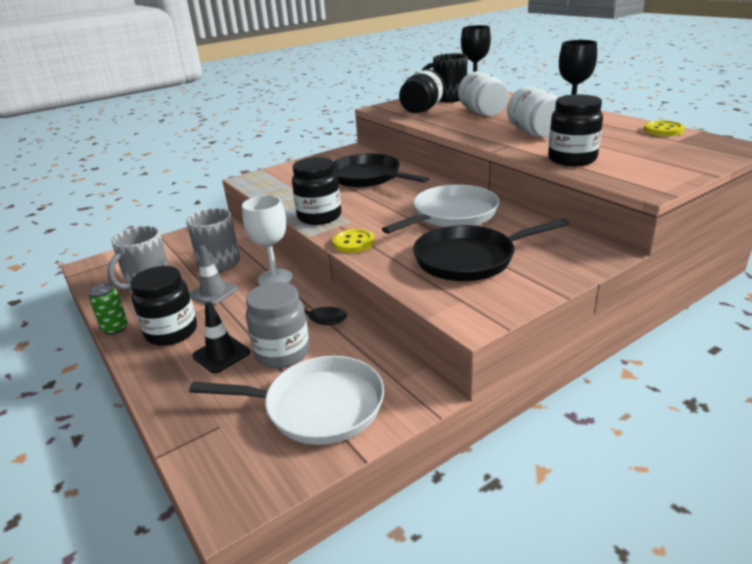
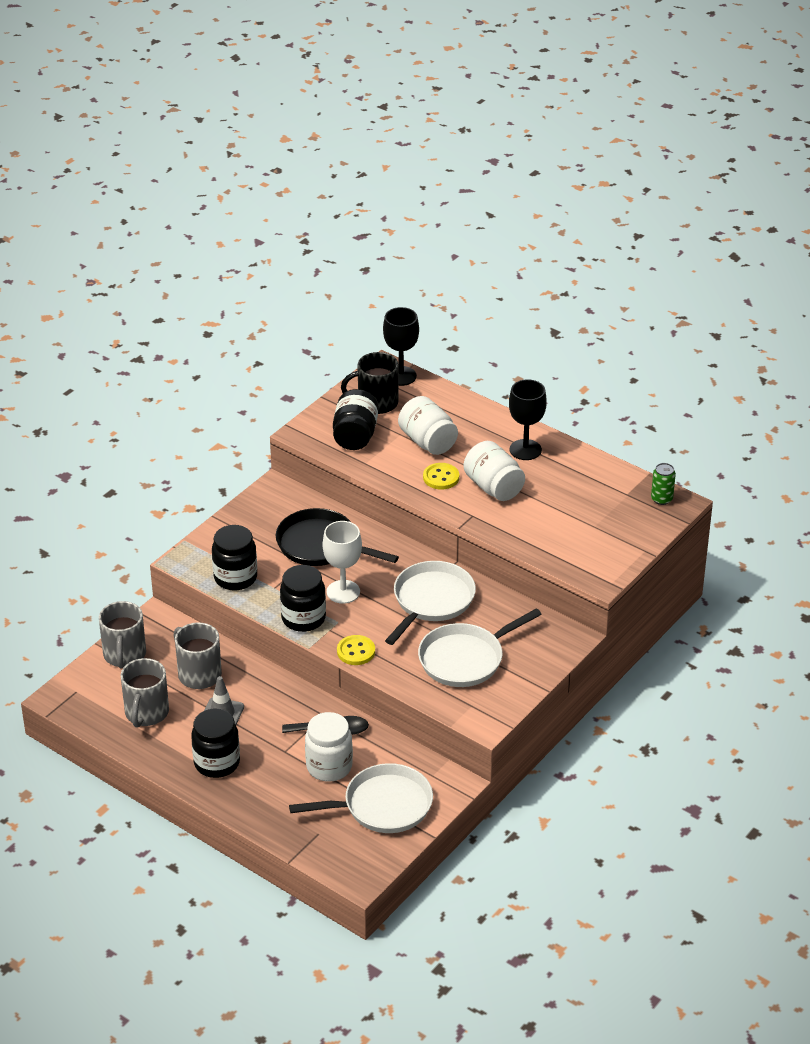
camera: 20 degrees left, 10 degrees up
green can [89,284,128,335] -> green can moved to [651,463,676,505]
black traffic cone [192,302,250,373] -> none
white goblet [242,195,293,285] -> white goblet moved to [323,521,362,604]
grey jar [246,282,310,368] -> white jar [305,712,353,782]
black pan [413,218,569,281] -> white pan [418,608,542,687]
black jar [548,94,603,166] -> black jar moved to [212,525,257,590]
yellow button [644,121,685,136] -> yellow button moved to [423,463,459,490]
none -> grey mug [99,601,146,669]

